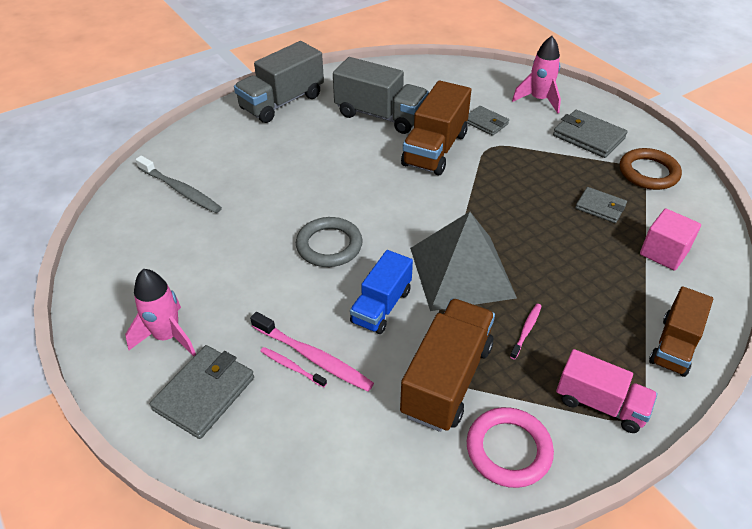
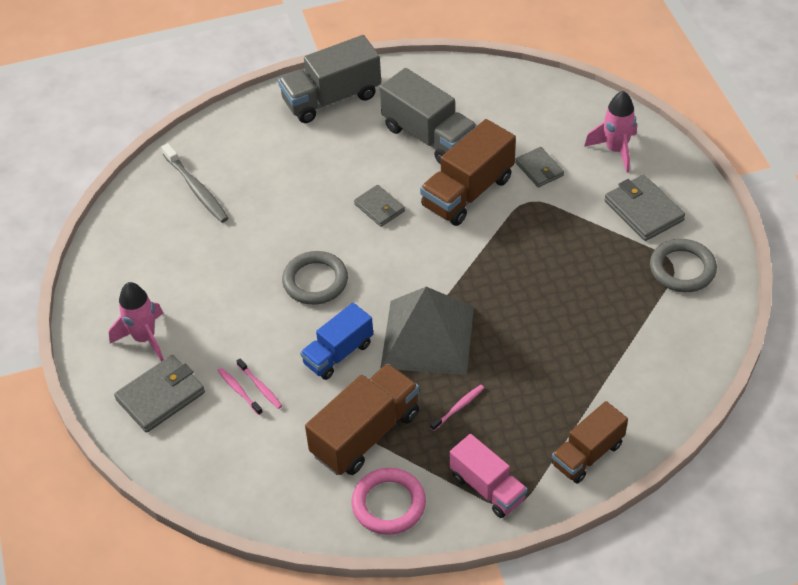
camera: 20 degrees right, 5 degrees up
pink toothbrush [250,312,374,391] -> pink toothbrush [237,358,282,409], size x0.54
grey wallet [575,187,627,223] -> grey wallet moved to [354,185,405,227]
brown ring [620,148,682,190] -> grey ring [650,239,717,292]
pink cube [640,209,701,271] -> none

